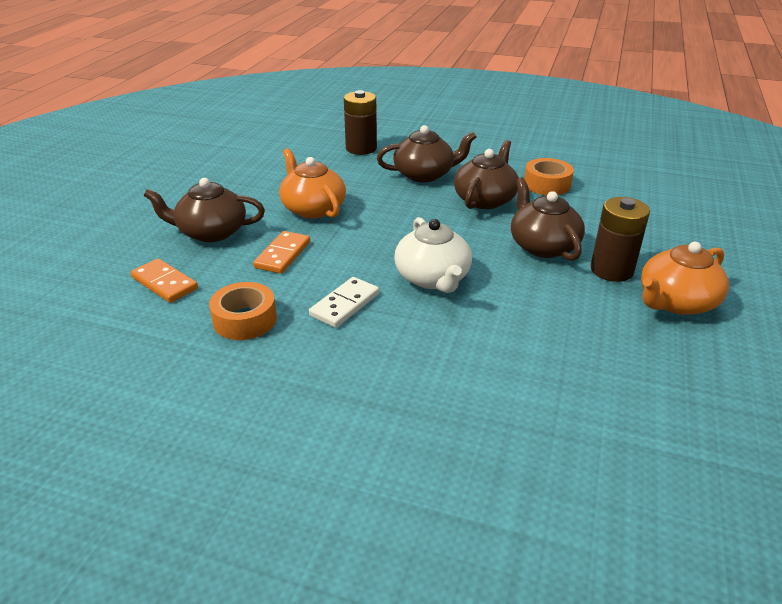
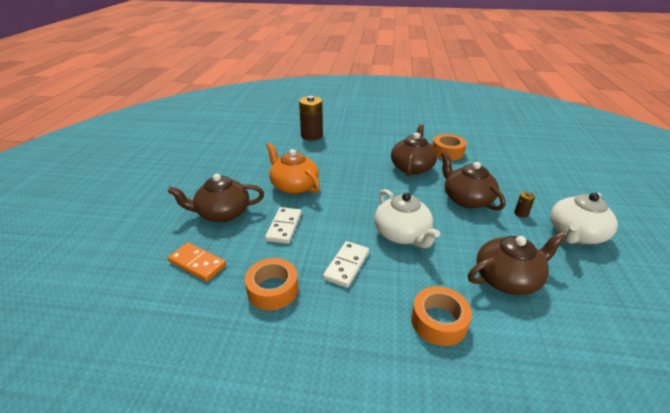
camera: 10 degrees left, 0 degrees up
orange domino [253,231,310,274] -> white domino [265,207,302,244]
brown teapot [377,125,476,182] -> brown teapot moved to [468,232,566,295]
brown battery [591,197,650,282] -> brown battery [514,191,535,218], size x0.45
orange teapot [641,242,729,315] -> white teapot [551,193,618,244]
none -> orange tape [411,286,472,346]

